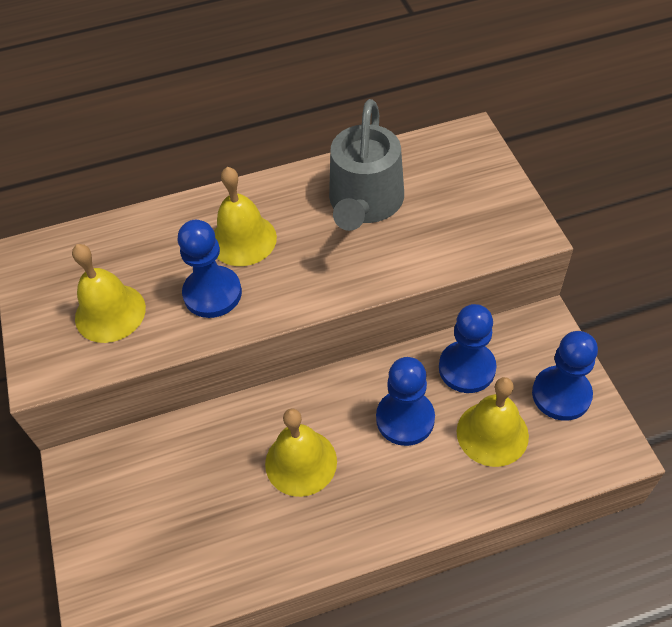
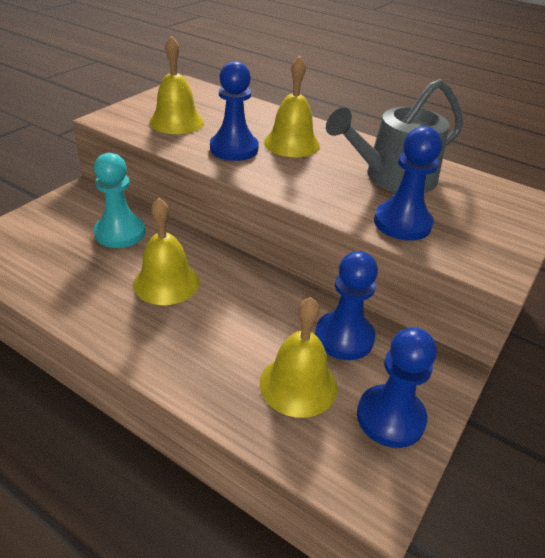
camera: 45 degrees right, 15 degrees down
blue pawn [376,357,435,446] -> blue pawn moved to [374,126,442,241]
none -> turquoise pawn [94,153,145,248]

